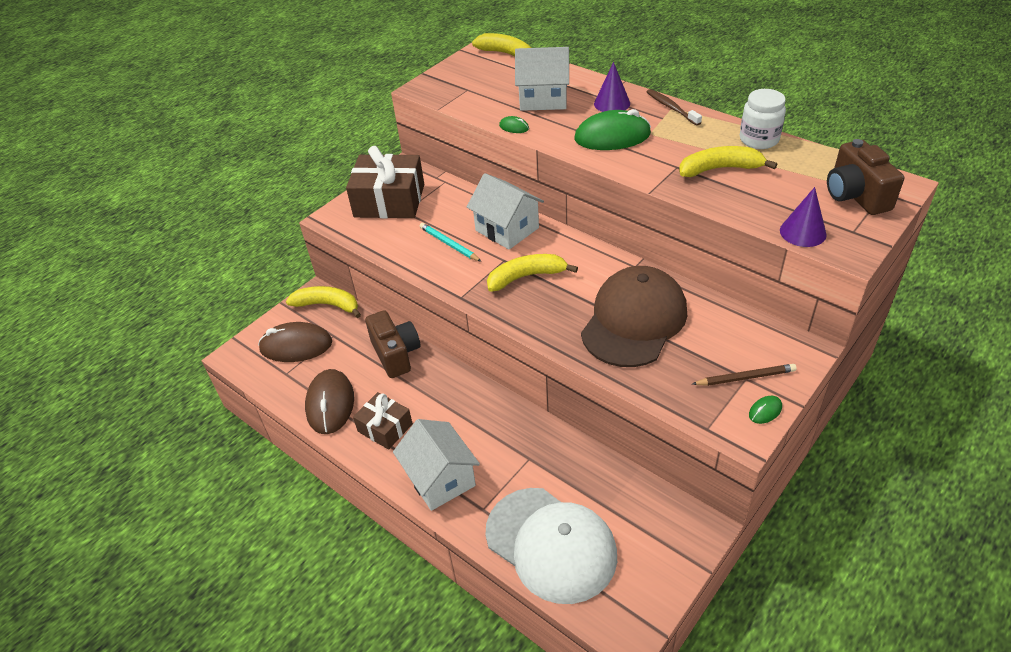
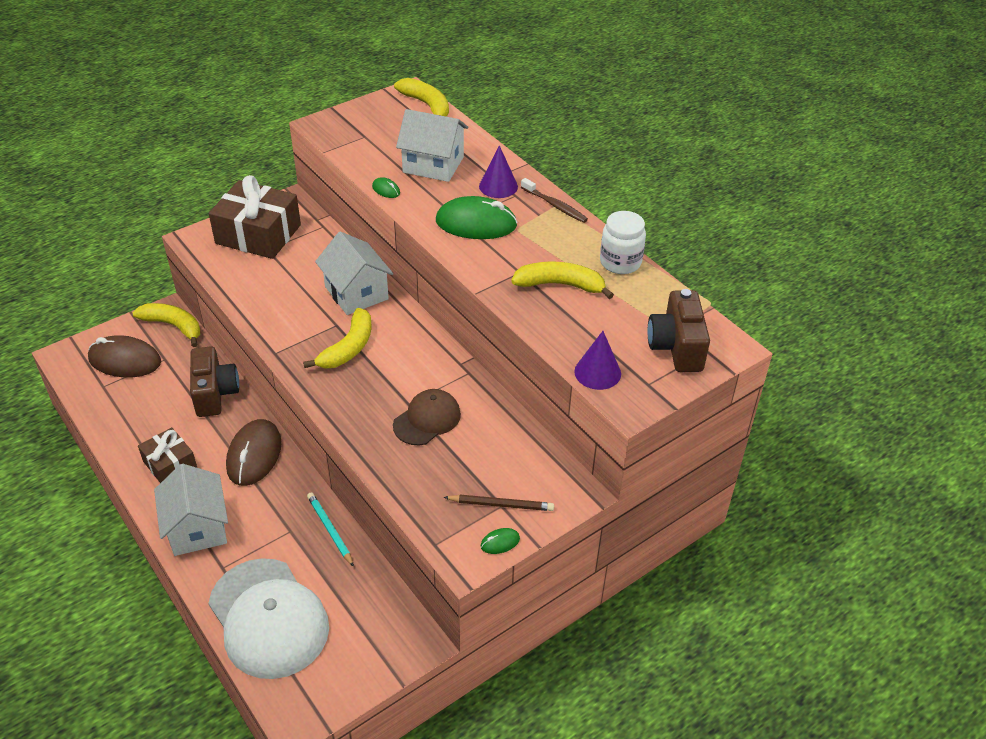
camera: 10 degrees right, 0 degrees up
brown mouse [305,369,354,434] -> brown mouse moved to [226,419,282,486]
turquoise pencil [419,223,482,262] -> turquoise pencil moved to [307,492,354,567]
yellow banana [487,254,578,292] -> yellow banana turned 120 degrees clockwise [303,308,371,369]
brown cap [581,266,687,367] -> brown cap [393,389,461,445], size x0.55
brown toothbrush [647,89,702,126] -> brown toothbrush turned 150 degrees clockwise [521,178,588,223]

